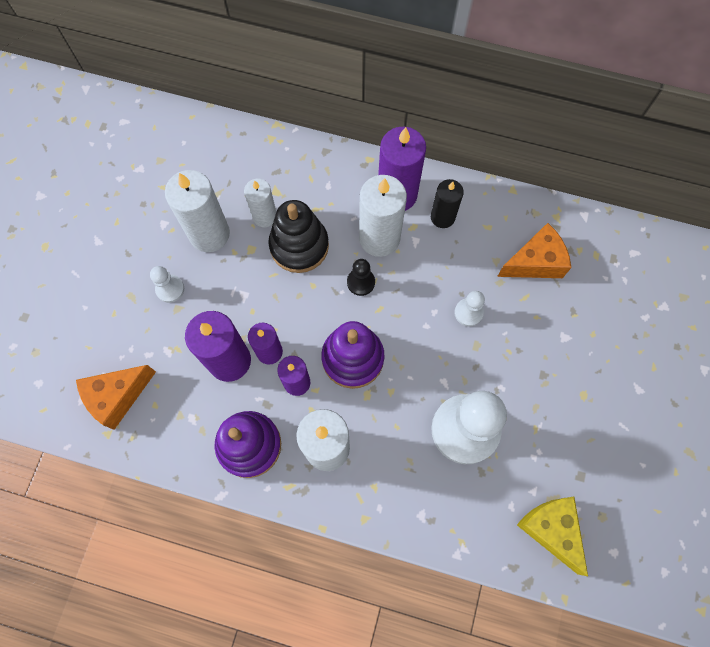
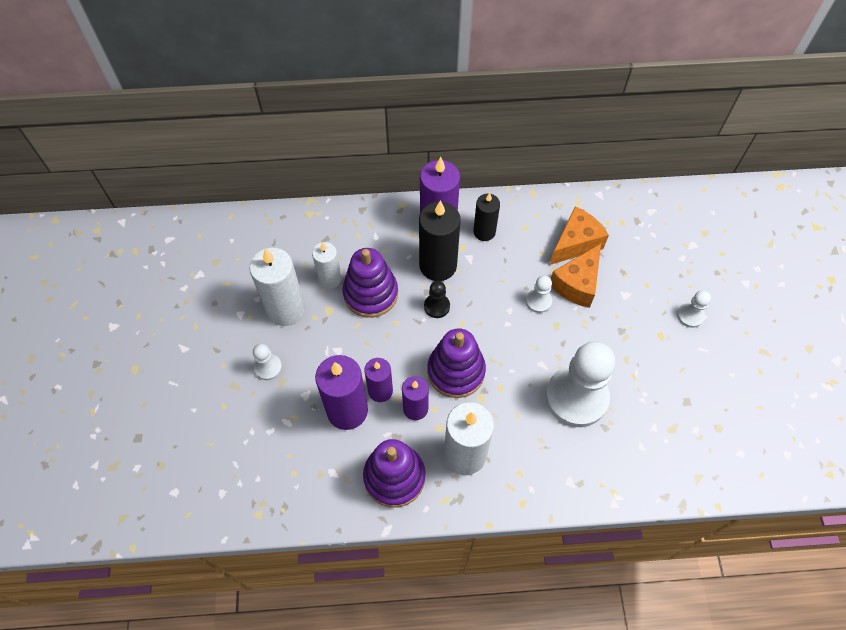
camera: 20 degrees left, 10 degrees down
orange cheese [76,365,156,430] -> orange cheese moved to [551,244,601,308]
black stacking toy [268,200,329,273] -> purple stacking toy [342,248,398,318]
white candle [359,175,407,257] -> black candle [419,200,461,281]
yellow cheese [517,497,588,576] -> none
none -> white pawn [677,290,711,328]

